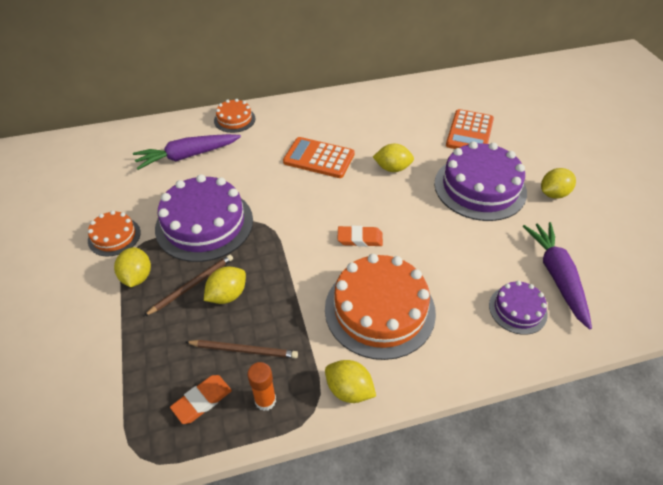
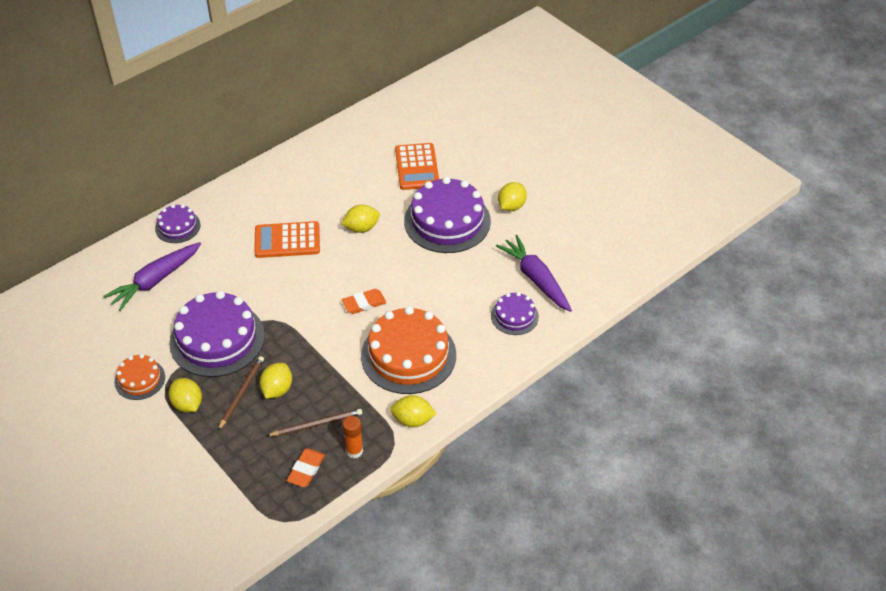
camera: 25 degrees left, 0 degrees up
orange cake [214,99,255,133] -> purple cake [155,204,201,243]

